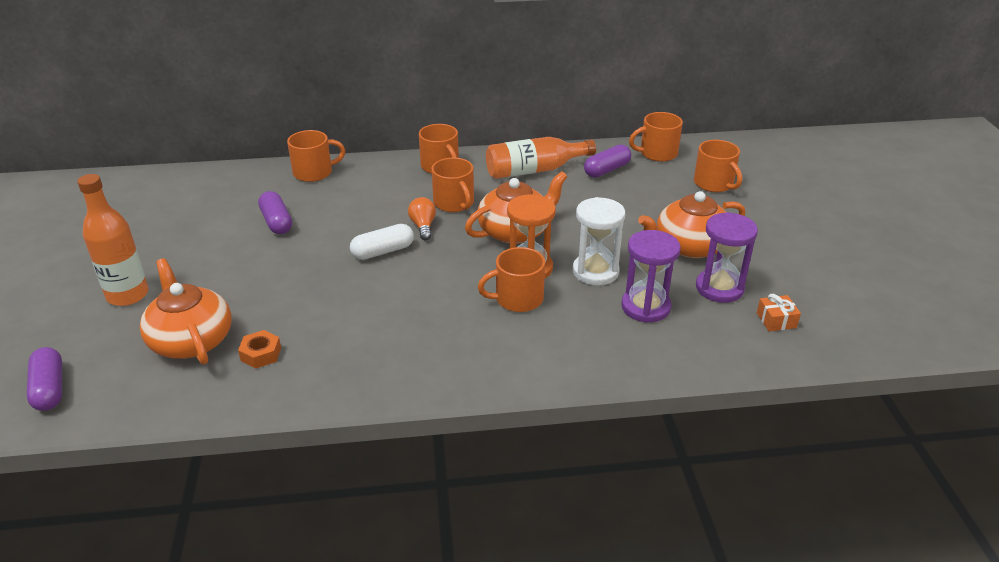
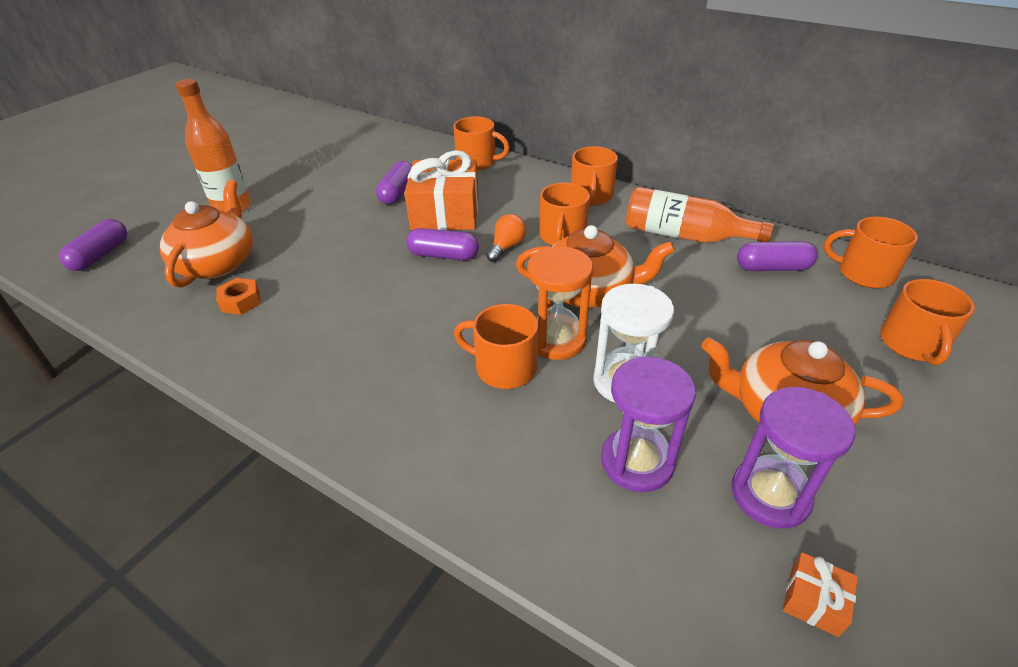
camera: 40 degrees right, 5 degrees up
white capsule [350,224,414,260] -> purple capsule [406,228,479,260]
none -> orange gift [404,150,479,230]

